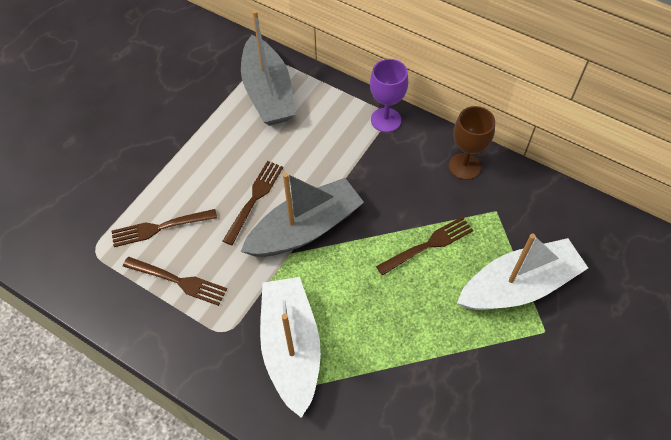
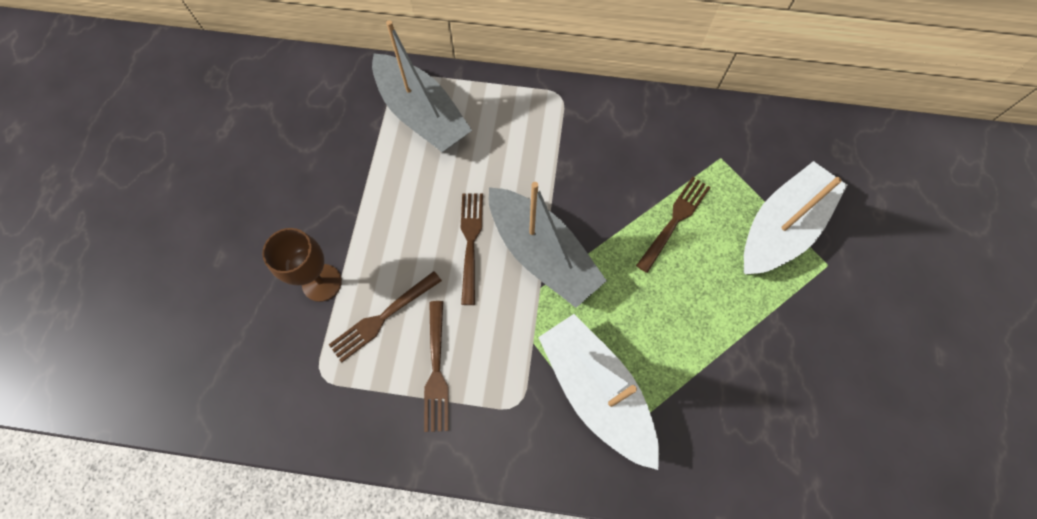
camera: 25 degrees left, 10 degrees up
brown fork [123,257,227,306] -> brown fork turned 90 degrees clockwise [424,301,449,432]
grey boat [241,172,364,257] -> grey boat turned 105 degrees clockwise [489,182,607,308]
purple goblet [370,59,408,132] -> none
brown goblet [449,106,495,180] -> brown goblet moved to [262,228,342,302]

